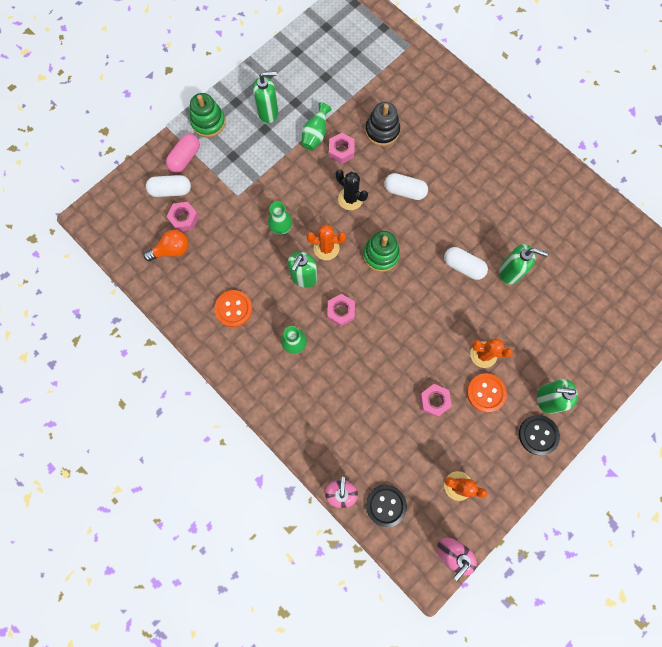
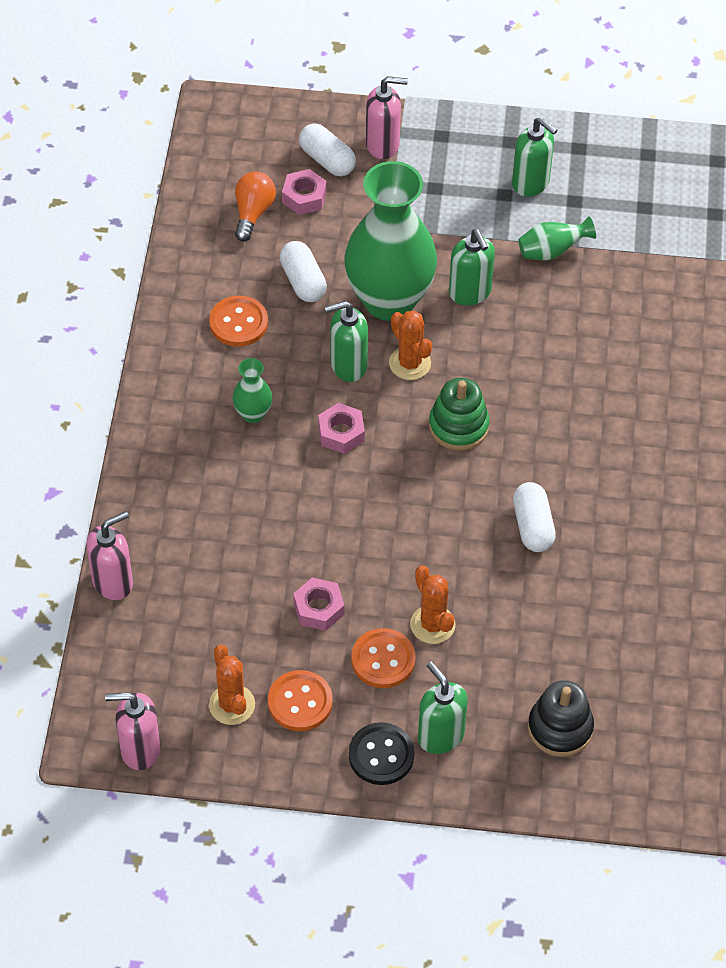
camera: 50 degrees right, 20 degrees down
orange light bulb [144,230,189,261] -> orange light bulb turned 105 degrees counterclockwise [235,172,276,242]
pink capsule [166,134,200,173] -> pink soap dispenser [366,76,408,159]
green stacking toy [190,93,226,137] -> none
green vase [268,202,292,235] -> green vase [344,161,437,321], size x2.37
pink nut [329,133,355,164] -> none
black cactus [336,170,368,210] -> none
black stacking toy [365,102,400,146] -> black stacking toy moved to [528,680,594,757]
black button [366,485,407,527] -> none
white capsule [384,173,428,200] -> white capsule moved to [280,241,327,302]
green soap dispenser [499,244,548,284] -> green soap dispenser moved to [449,229,495,306]
none -> orange button [268,670,333,731]

